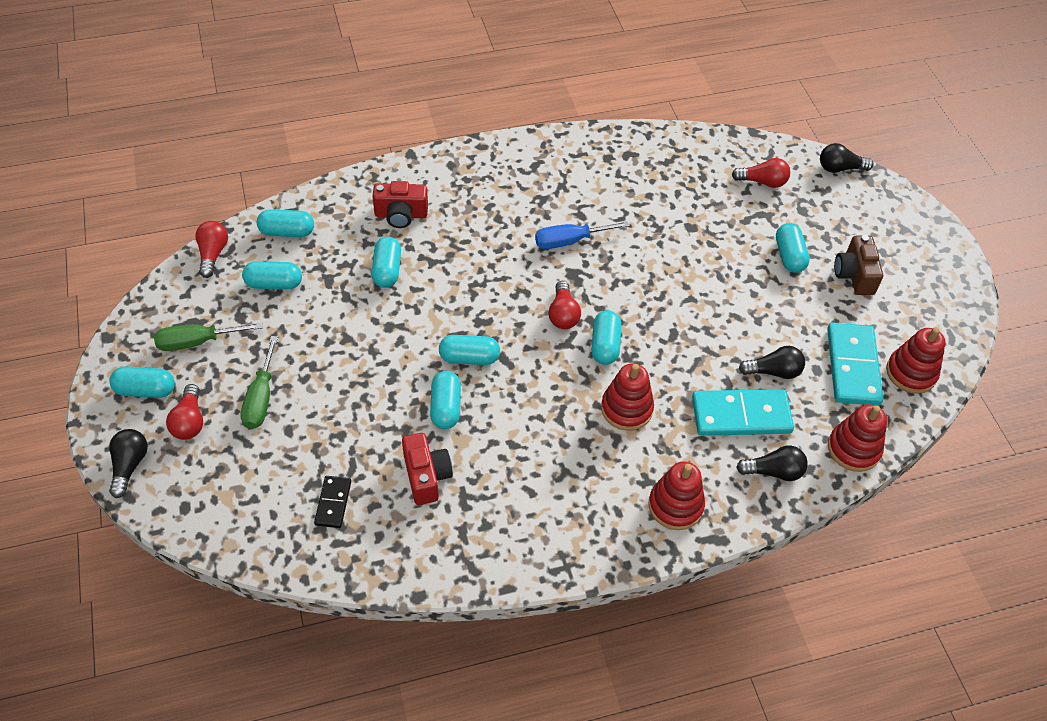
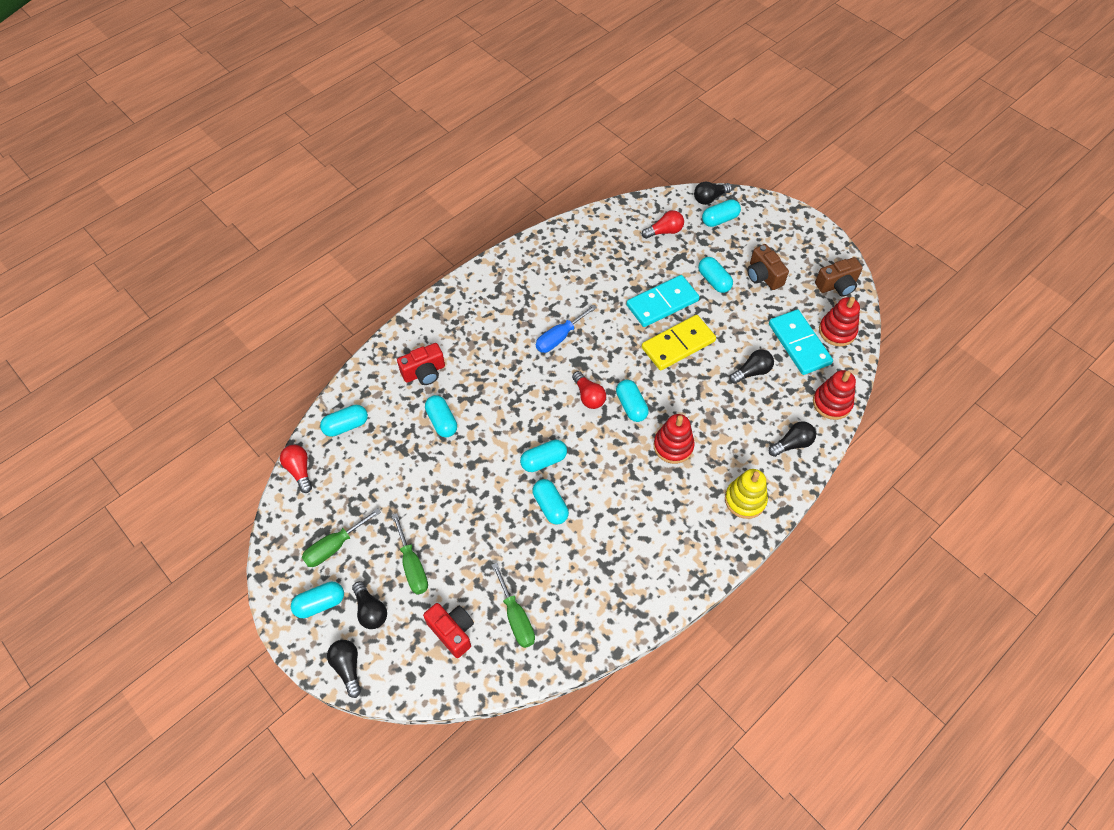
camera: 25 degrees left, 5 degrees up
red light bulb [166,384,203,440] -> black light bulb [352,581,387,629]
turquoise capsule [242,261,302,290] -> turquoise capsule moved to [702,199,741,227]
black domino [314,476,351,528] -> green screwdriver [492,563,535,648]
red camera [402,433,453,505] -> red camera moved to [423,603,474,658]
red stacking toy [648,461,705,530] -> yellow stacking toy [725,469,768,519]
turquoise domino [692,389,794,436] -> turquoise domino moved to [626,275,699,327]
none -> yellow domino [642,315,716,371]
none -> brown camera [815,257,863,296]

